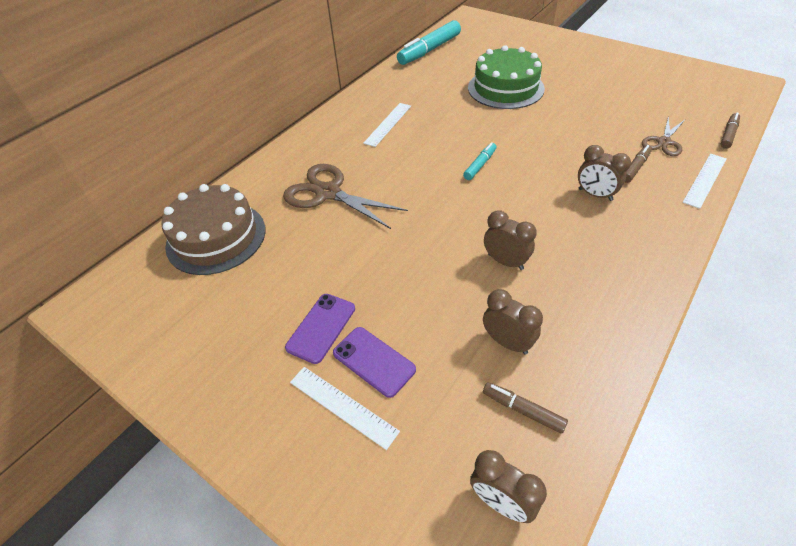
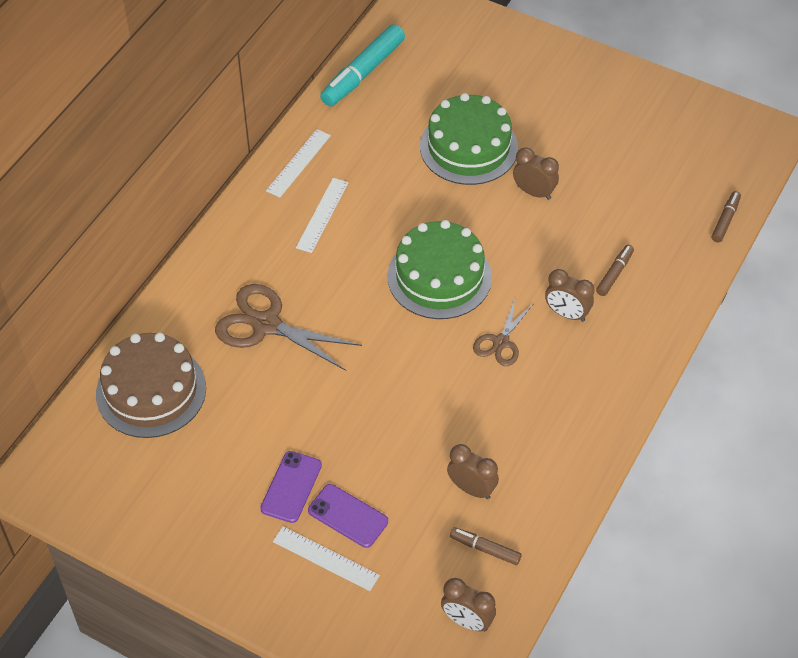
camera: 10 degrees left, 5 degrees up
turquoise marker [463,142,497,180] -> green cake [388,220,492,319]
brown clock [484,211,537,270] -> brown clock moved to [513,147,559,200]
brown scissors [642,116,685,156] -> brown scissors moved to [473,299,533,366]
white ruler [683,154,727,209] -> white ruler moved to [266,129,331,197]

